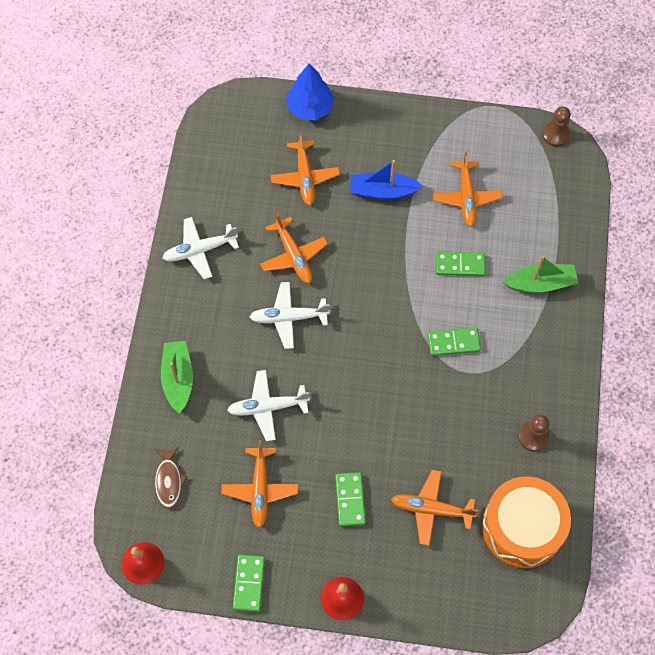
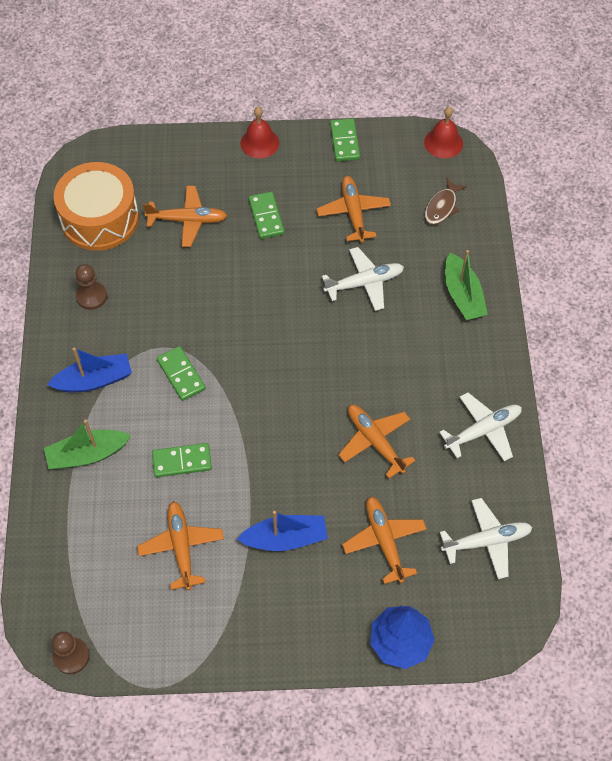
camera: 170 degrees right, 5 degrees down
brown fish [155,447,187,508] -> brown fish turned 135 degrees counterclockwise [424,178,467,225]
white plane [250,282,330,349] -> white plane moved to [440,498,532,579]
green domino [428,327,481,356] -> green domino turned 75 degrees clockwise [157,346,206,401]
none -> blue boat [47,347,132,392]

